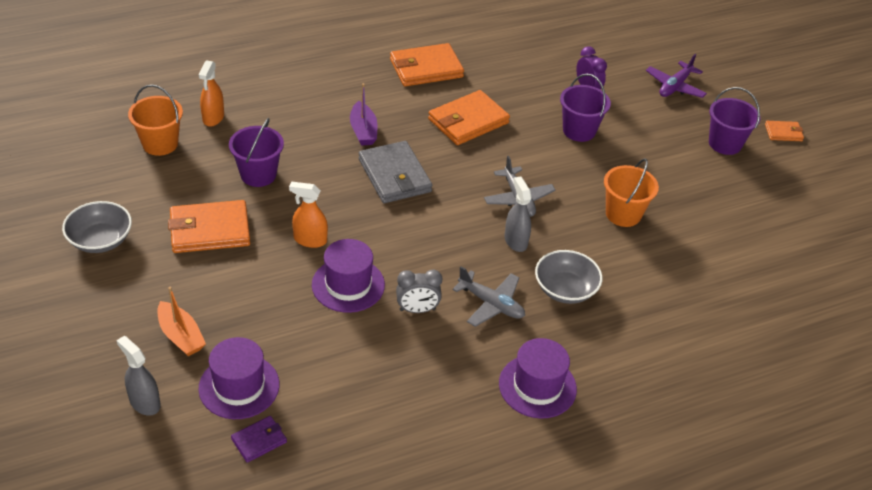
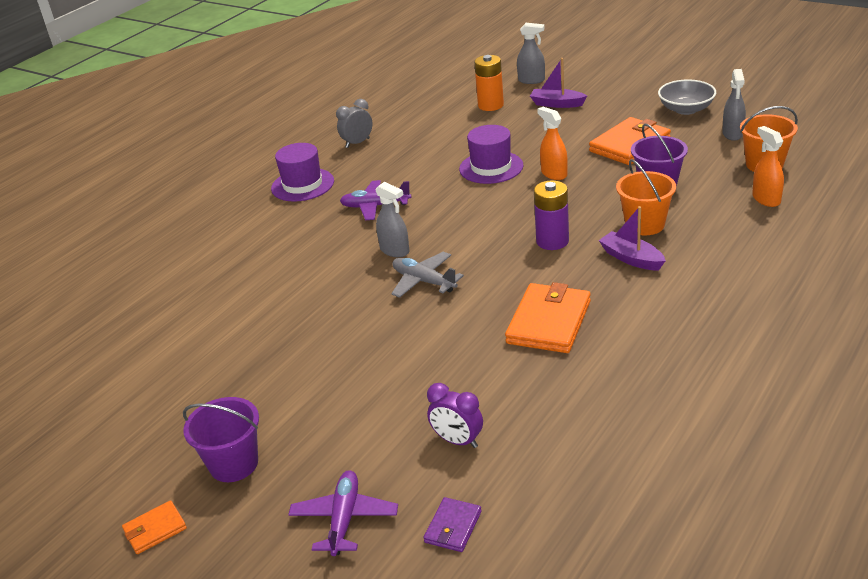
camera: 155 degrees right, 10 degrees down
orange boat [157,287,206,356] -> purple boat [530,58,587,108]
purple hat [198,337,279,419] -> orange battery [474,55,504,111]
purple wallet [231,416,287,463] -> purple wallet moved to [424,497,482,552]
orange spray bottle [289,182,328,248] -> orange spray bottle turned 105 degrees counterclockwise [537,107,568,180]
grey wallet [359,141,432,203] -> purple battery [534,180,569,250]
orange wallet [390,43,464,86] -> none
grey clock [396,270,442,313] -> grey clock moved to [336,99,372,148]
grey plane [452,266,525,327] -> purple plane [340,180,411,220]
grey bowl [535,250,602,304] -> none
purple bucket [560,74,611,142] -> none
orange bucket [604,158,659,227] -> orange bucket moved to [616,159,676,235]
none -> grey spray bottle [722,69,746,141]

